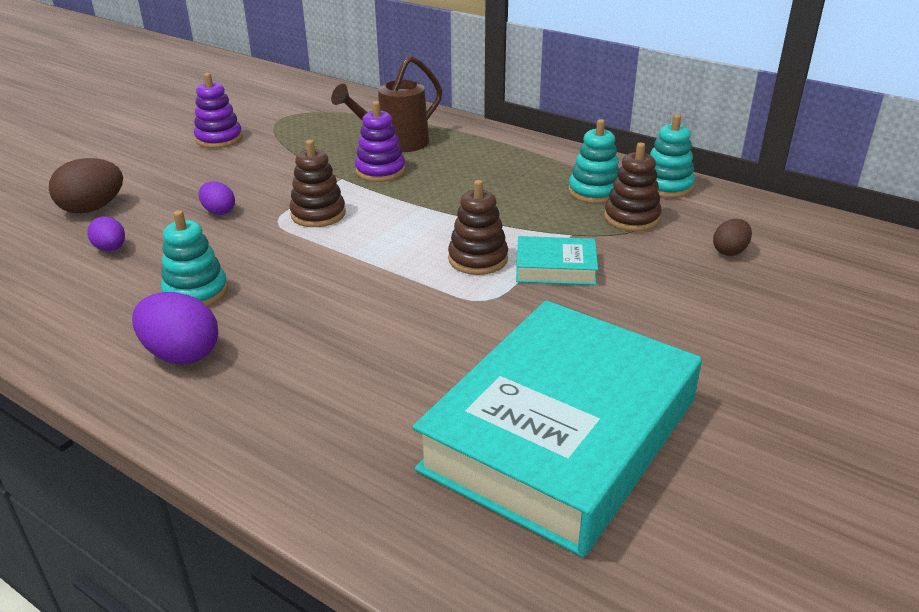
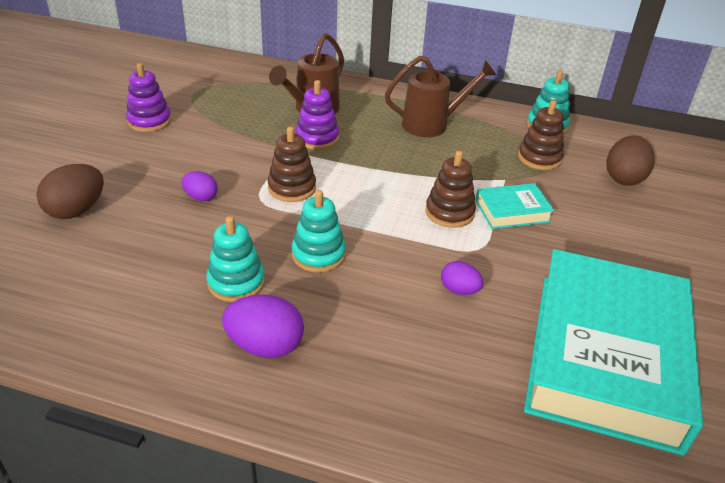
camera: 20 degrees left, 5 degrees up
purple egg [87,216,125,251] -> purple egg moved to [441,261,483,295]
turquoise stacking toy [568,119,619,204] -> turquoise stacking toy moved to [292,190,346,273]
brown egg [713,219,752,256] -> brown egg [606,135,655,186], size x1.68
none -> brown watering can [385,56,496,137]

